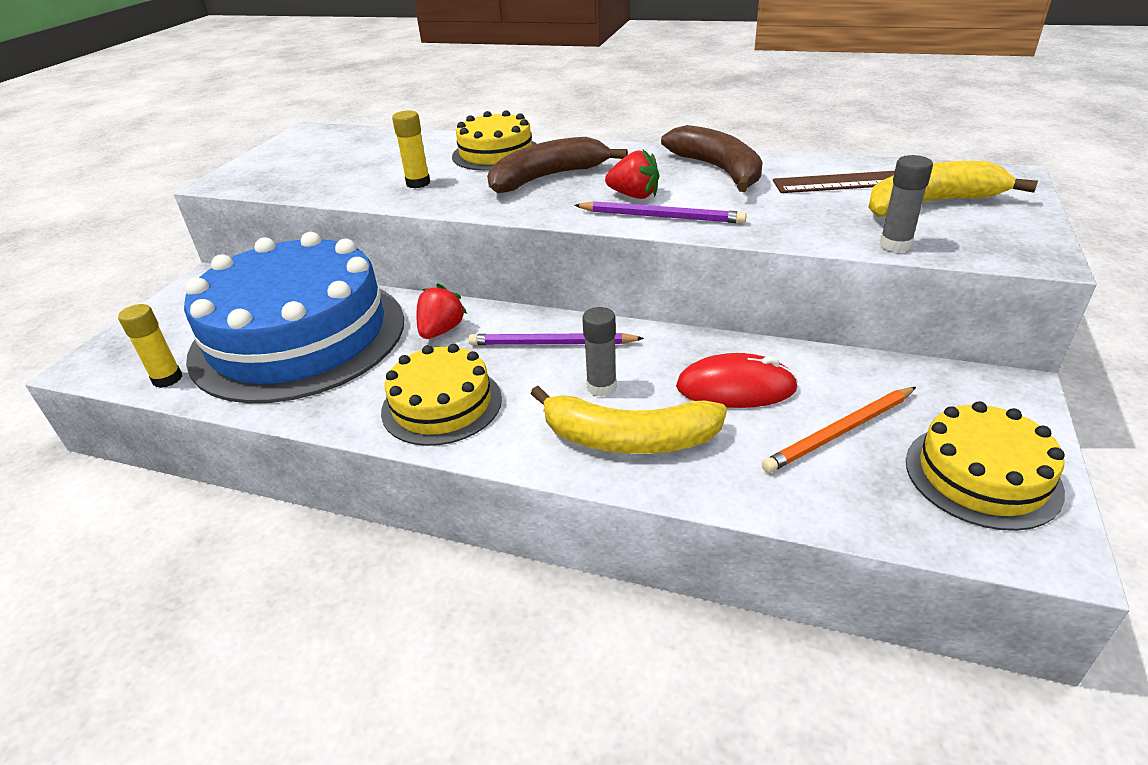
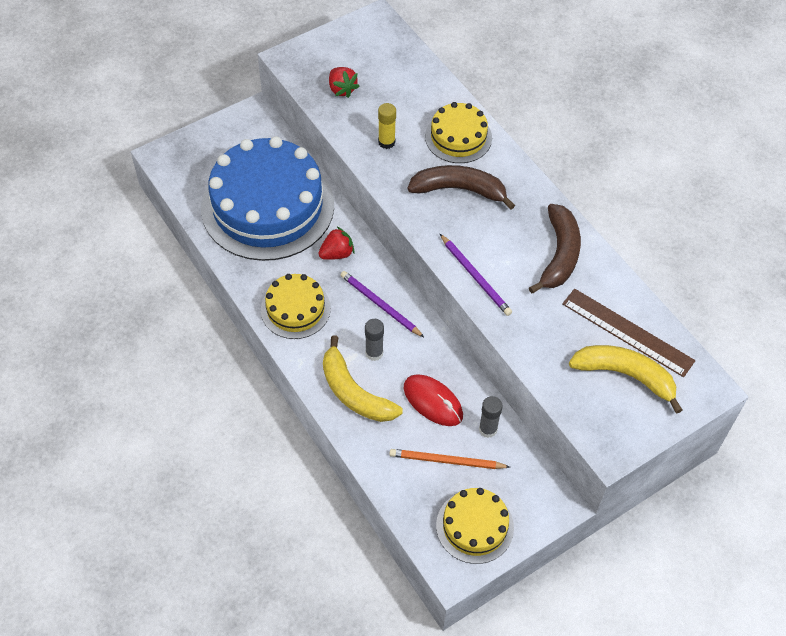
camera: 35 degrees right, 20 degrees up
yellow glue stick [118,304,182,388] -> none
red strawberry [605,150,659,199] -> red strawberry moved to [329,67,360,98]
grey glue stick [880,155,933,252] -> grey glue stick moved to [479,396,503,438]

